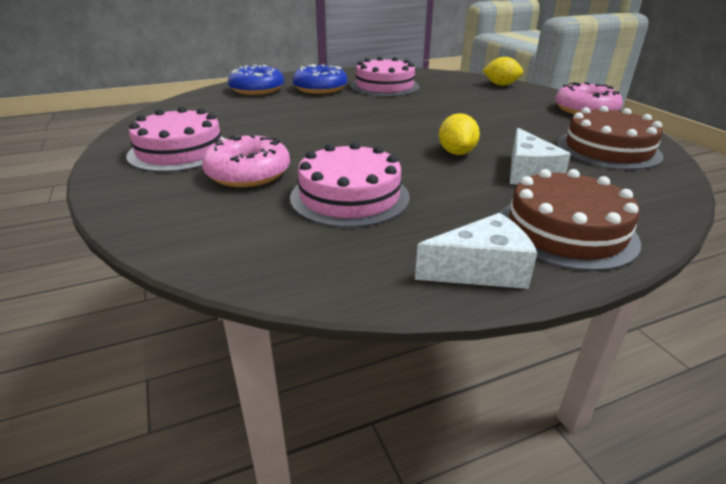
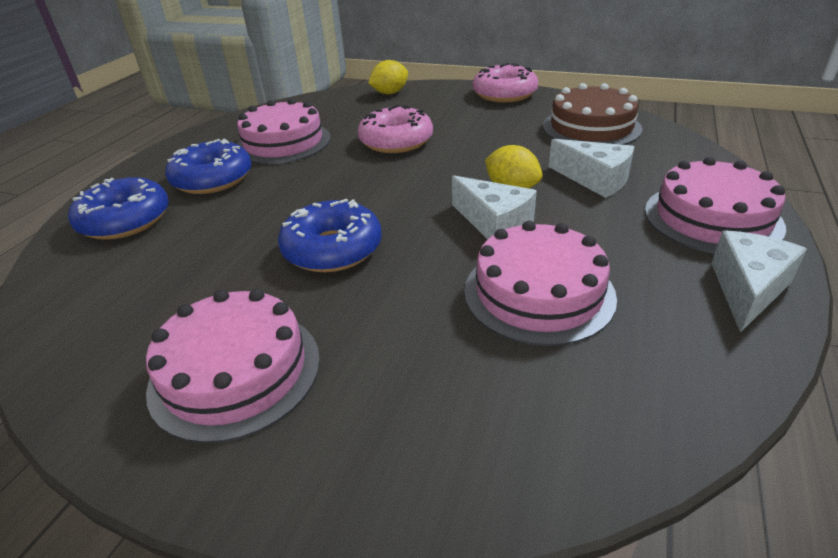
camera: 45 degrees left, 5 degrees up
pink donut [202,134,290,187] -> pink donut moved to [358,105,433,153]
brown cake [500,169,641,271] -> pink cake [645,157,786,254]
none -> blue donut [278,199,382,272]
none -> white cheese [452,175,537,239]

